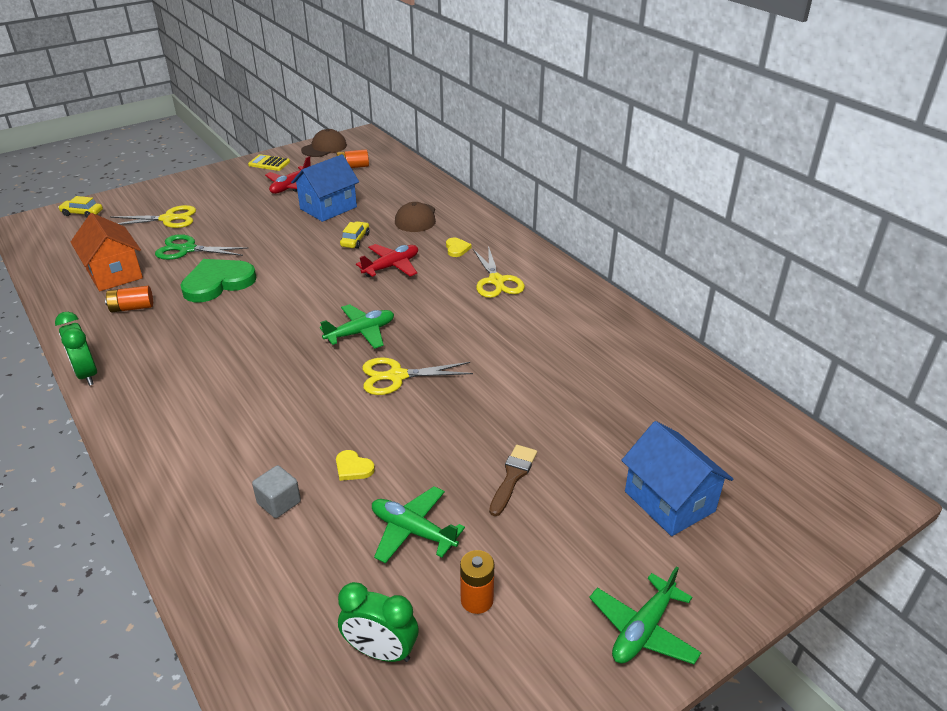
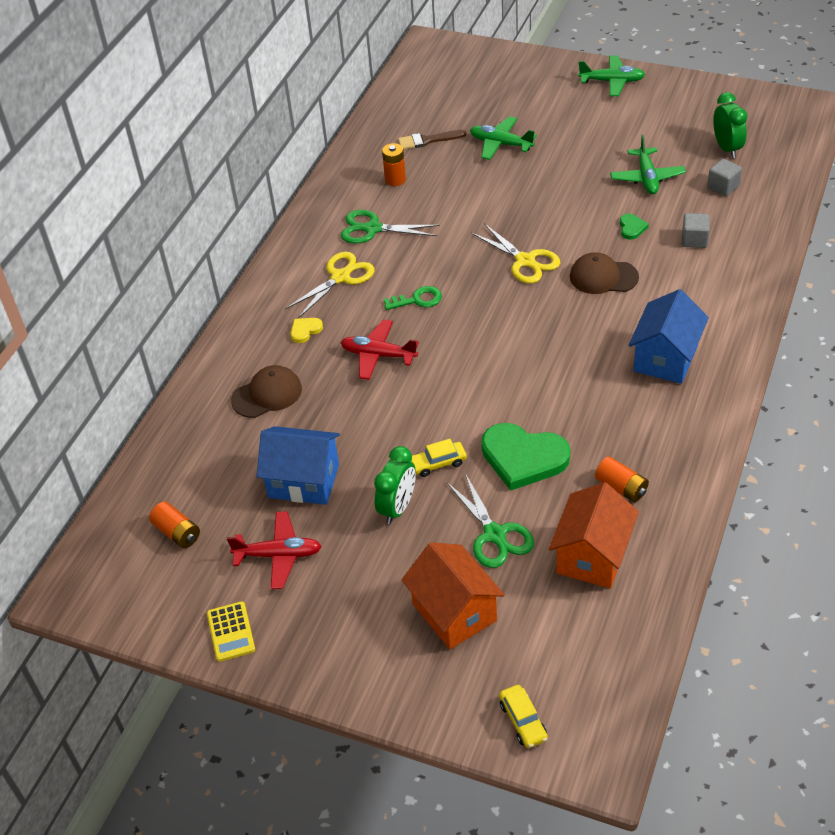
camera: 120 degrees left, 10 degrees up
green clock [55,312,97,386] -> green clock moved to [374,446,416,524]
yellow scissors [110,205,196,228] -> orange house [402,542,505,649]
brown cap [301,129,347,157] -> brown cap moved to [570,252,639,294]
green plane [320,304,394,349] -> green plane moved to [470,116,537,160]
yellow heart [336,450,375,481] -> green heart [620,214,649,240]
yellow car [340,221,369,248] -> yellow car moved to [411,439,467,477]
orange battery [460,550,494,614] -> orange battery moved to [382,143,406,186]
brown brush [489,445,537,516] -> brown brush moved to [398,130,466,150]
blue house [621,421,733,536] -> blue house moved to [629,289,709,384]
none -> green scissors [341,210,440,244]
none -> green key [384,286,442,310]
none -> grey cube [707,159,742,196]

